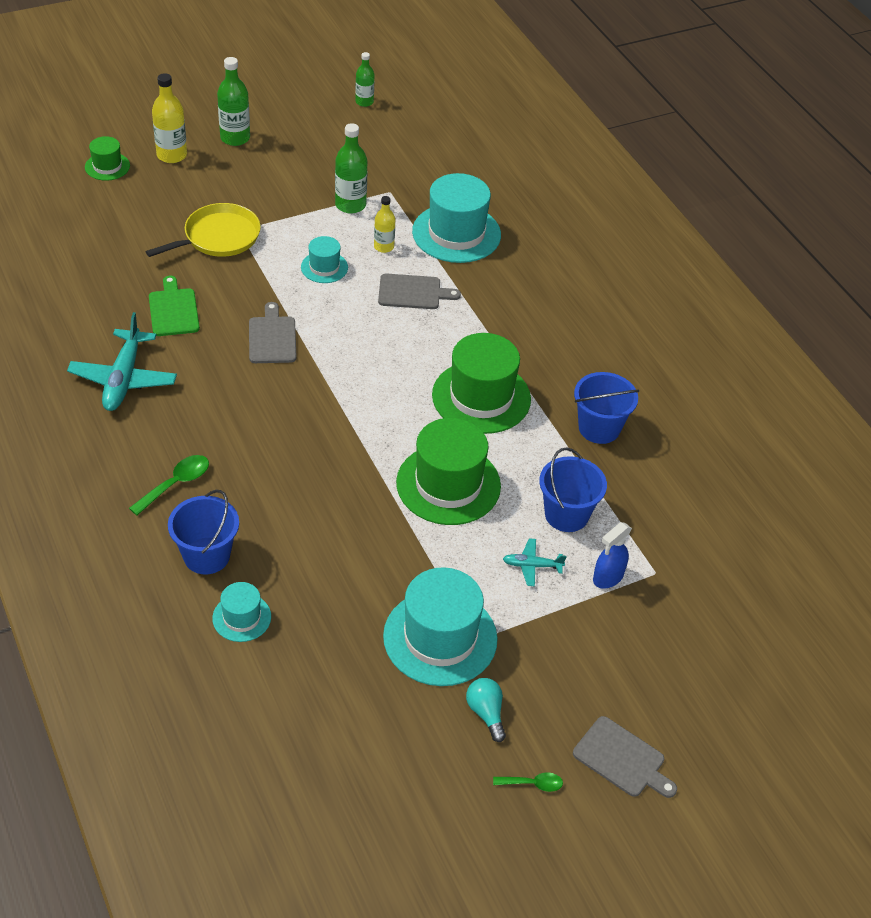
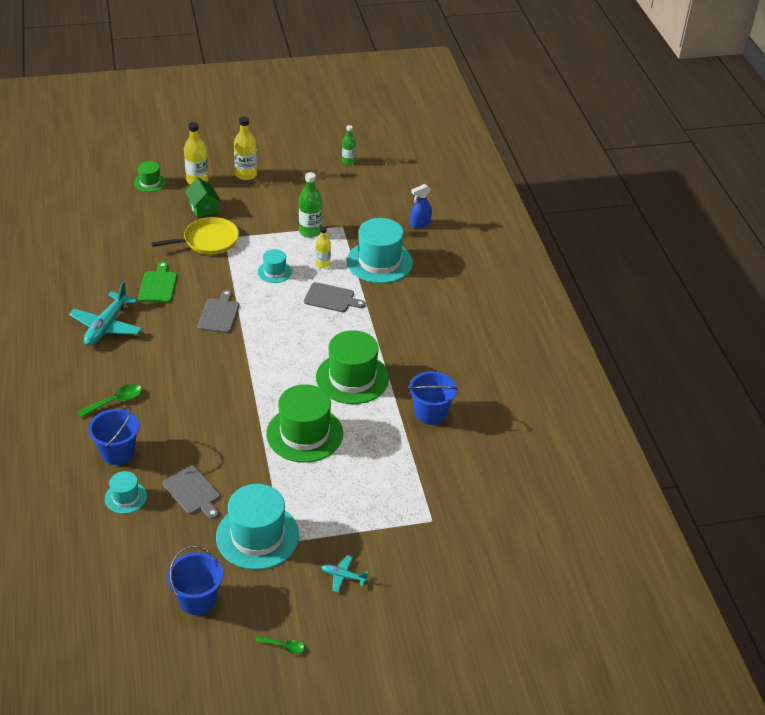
camera: 15 degrees right, 5 degrees down
green bottle [217,57,250,146] -> yellow bottle [234,116,257,180]
turquoise light bulb [466,678,506,742] -> none
turquoise plane [503,538,566,586] -> turquoise plane moved to [321,555,368,592]
blue bucket [539,448,607,532] -> blue bucket moved to [167,546,223,615]
grey cutting board [573,716,677,798] -> grey cutting board moved to [162,466,220,519]
blue spray bottle [593,522,632,589] -> blue spray bottle moved to [410,184,432,229]
none -> green house [185,177,221,218]

